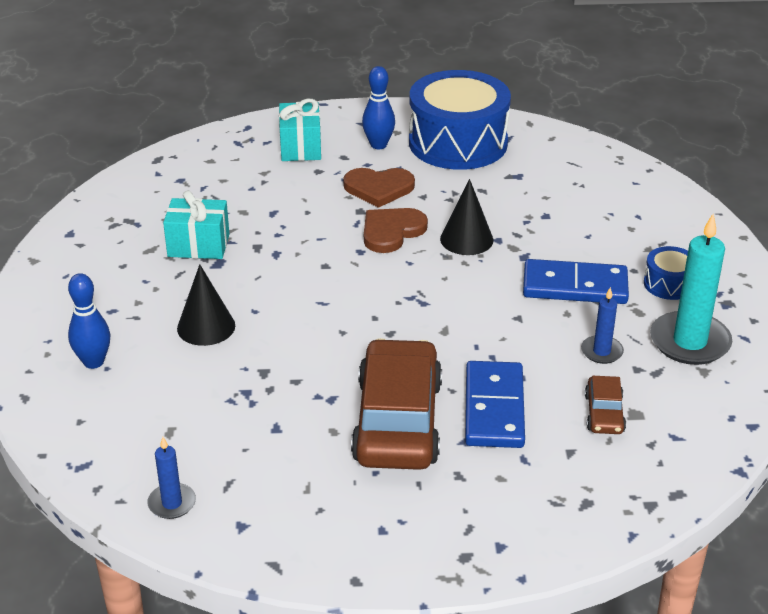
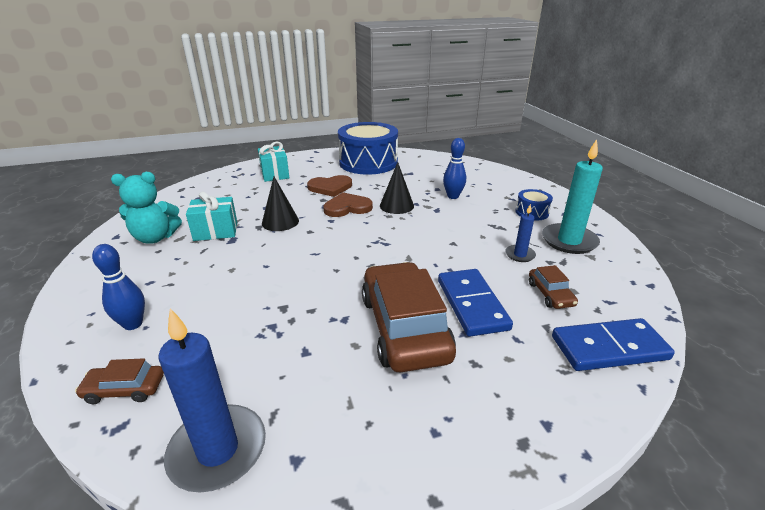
camera: 15 degrees left, 5 degrees down
blue candle [147,437,196,519] -> blue candle [159,308,266,493], size x1.92
black cone [177,264,235,346] -> black cone moved to [262,177,299,231]
blue bowling pin [362,66,395,149] -> blue bowling pin moved to [443,138,466,199]
brown heart [364,208,428,253] -> brown heart turned 45 degrees clockwise [323,192,373,217]
blue domino [523,259,629,304] -> blue domino moved to [552,318,675,371]
none -> brown car [75,358,164,404]
none -> turquoise teddy bear [111,172,182,244]

